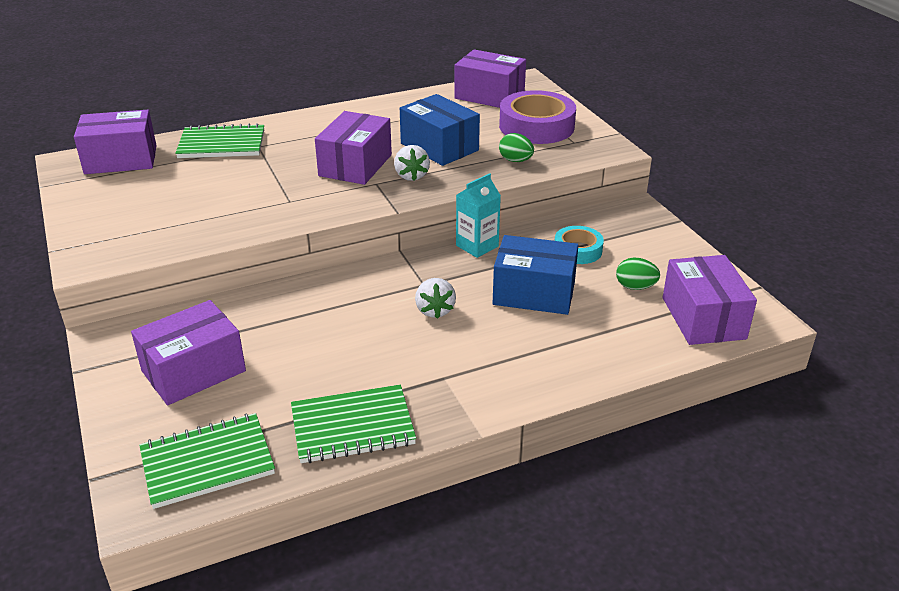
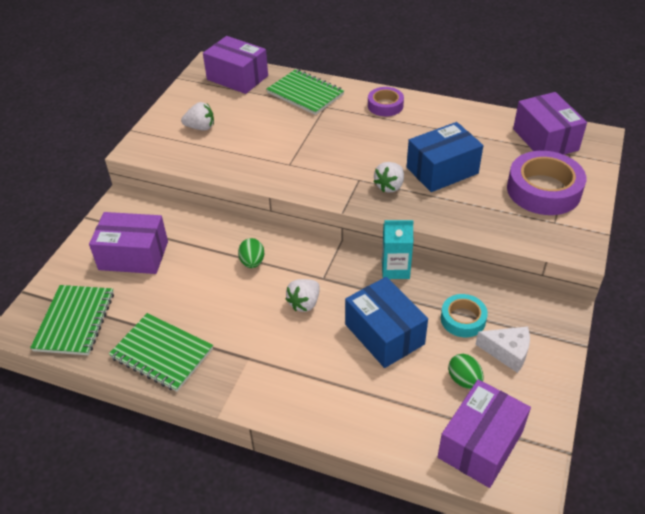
camera: 45 degrees right, 10 degrees up
green notebook [139,413,275,509] -> green notebook turned 75 degrees clockwise [30,285,114,355]
purple box [315,111,392,185] -> none
blue box [400,94,480,166] -> blue box turned 60 degrees clockwise [407,122,483,192]
green egg [499,133,534,162] -> green egg moved to [238,238,264,268]
none -> white strawberry [181,102,214,131]
none -> purple tape [368,87,404,116]
none -> white cheese [475,326,530,373]

